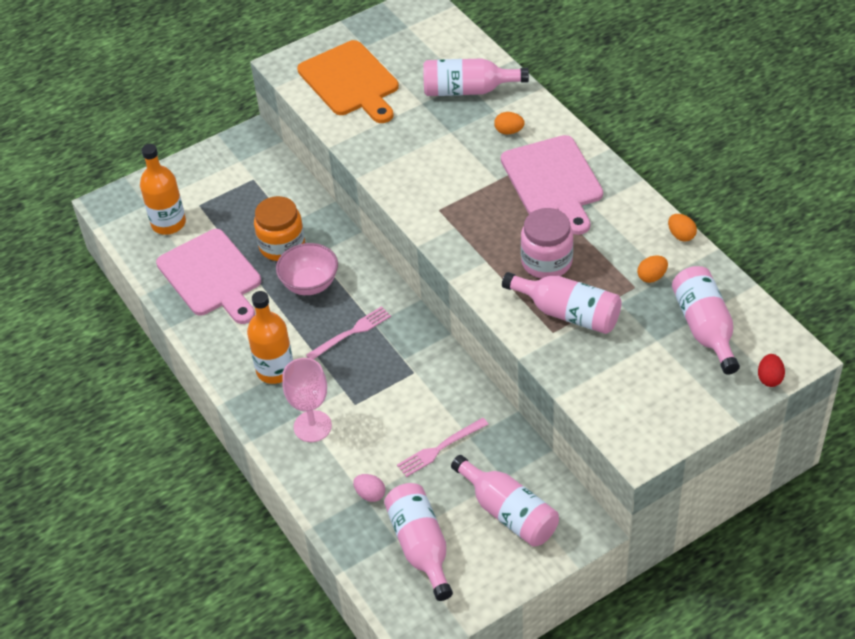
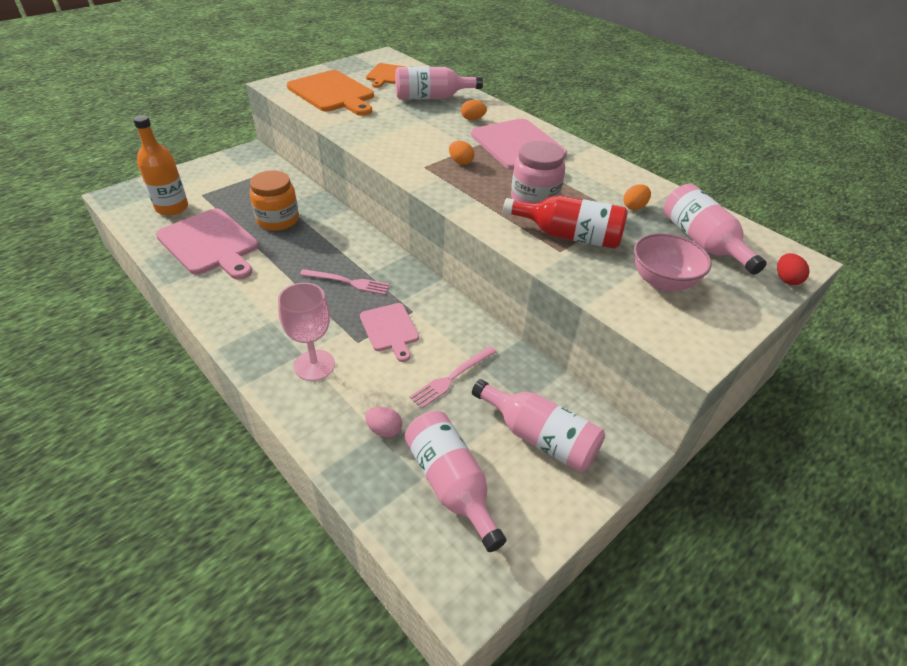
camera: 15 degrees left, 5 degrees down
orange bottle [247,291,293,384] -> none
pink bowl [276,243,338,295] -> pink bowl moved to [634,233,712,292]
pink fork [306,306,391,360] -> pink fork turned 60 degrees clockwise [300,269,390,295]
pink bottle [502,272,622,334] -> red bottle [503,195,628,249]
orange egg [668,214,697,242] -> orange egg moved to [449,141,474,165]
none -> pink cutting board [360,303,419,362]
none -> orange cutting board [366,63,405,88]

